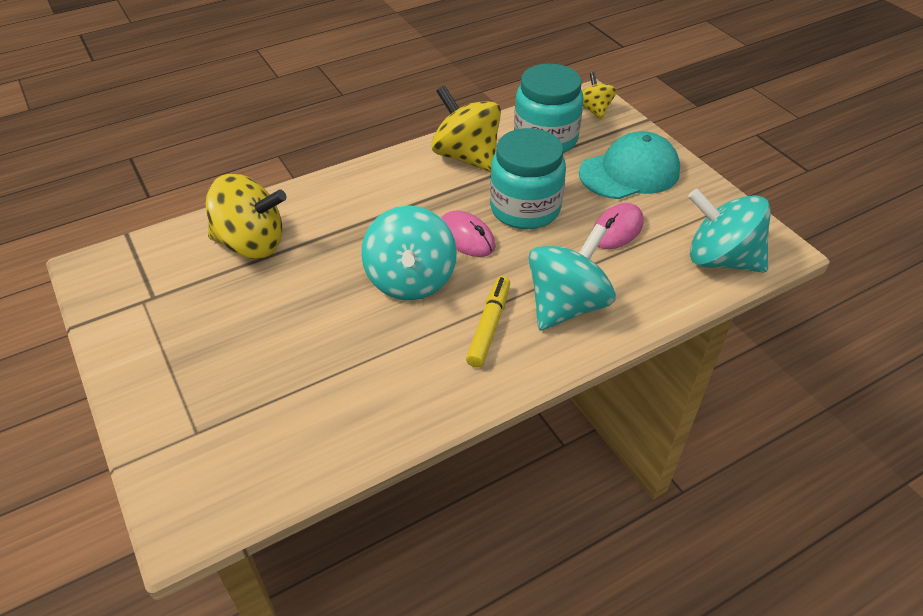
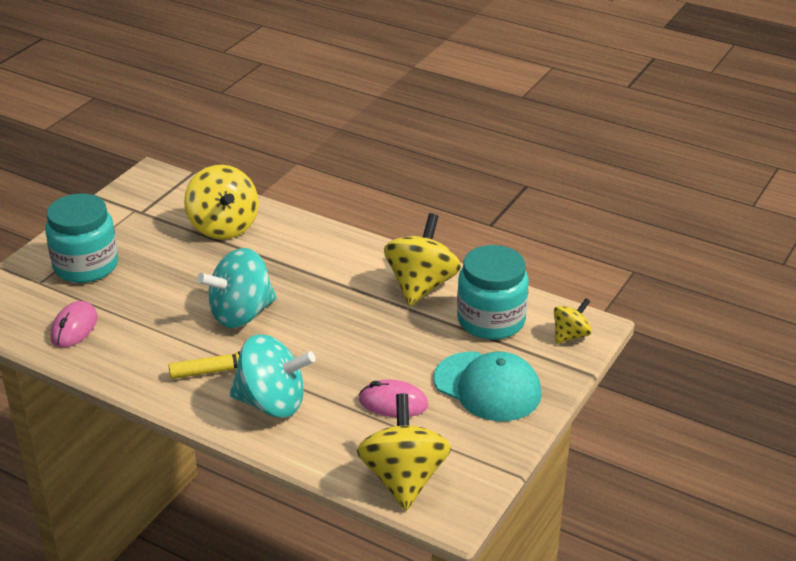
camera: 60 degrees right, 10 degrees down
pink mouse [441,210,496,257] -> pink mouse moved to [50,301,97,348]
turquoise jar [490,128,566,229] -> turquoise jar moved to [45,194,118,283]
turquoise spinning top [688,188,771,273] -> yellow spinning top [357,393,451,510]

